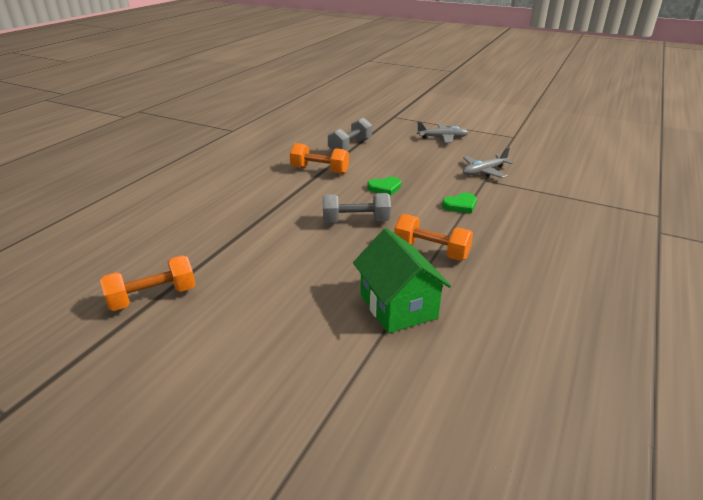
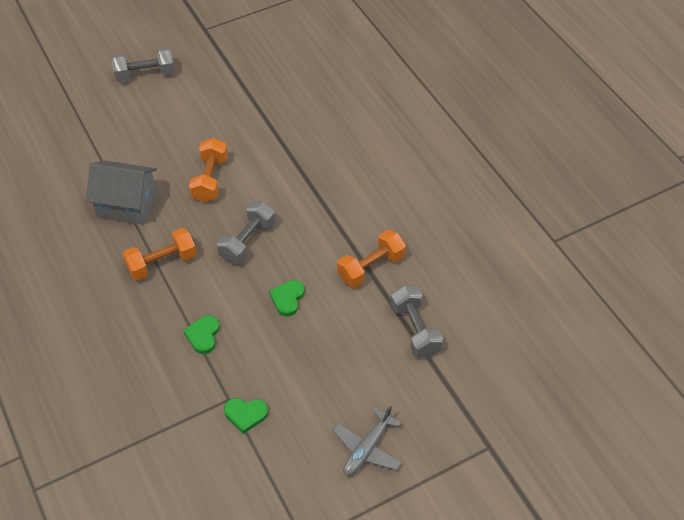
camera: 125 degrees right, 20 degrees up
orange dumbbell [100,255,196,311] -> orange dumbbell moved to [189,138,228,202]
green house [353,228,451,333] -> grey house [86,160,157,225]
grey plane [463,147,514,178] -> green heart [224,398,268,434]
none -> grey dumbbell [112,47,175,82]

